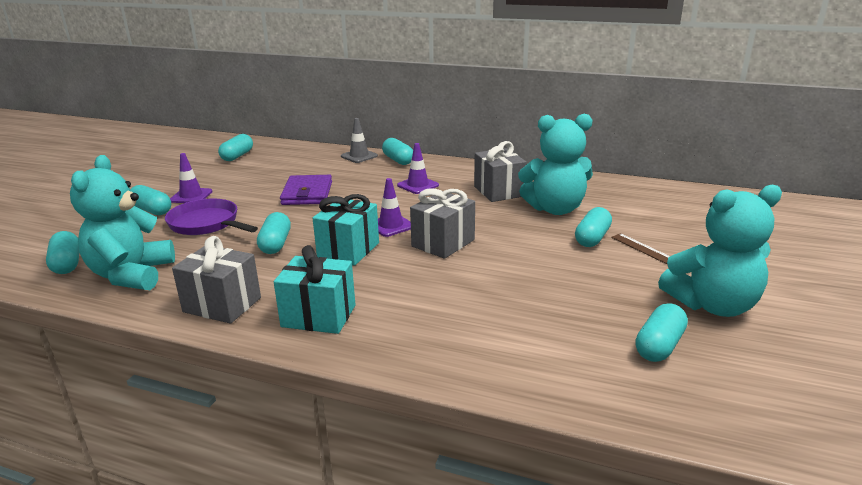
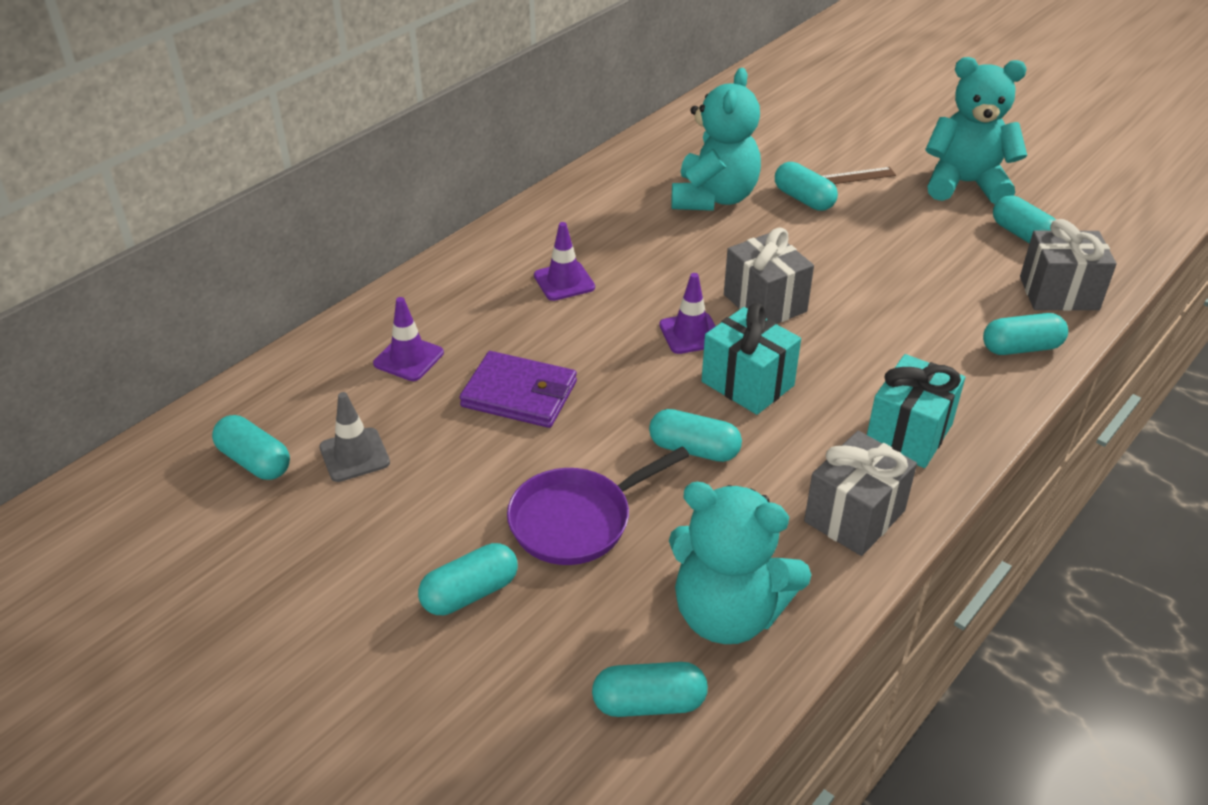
camera: 70 degrees left, 15 degrees up
purple traffic cone [170,153,213,203] -> purple traffic cone moved to [373,297,444,381]
grey traffic cone [341,118,378,163] -> grey traffic cone moved to [319,392,390,482]
turquoise capsule [382,138,413,165] -> turquoise capsule moved to [983,313,1068,355]
grey gift [474,141,526,202] -> grey gift moved to [1020,219,1117,311]
turquoise teddy bear [658,185,782,317] -> turquoise teddy bear turned 90 degrees counterclockwise [925,57,1027,204]

